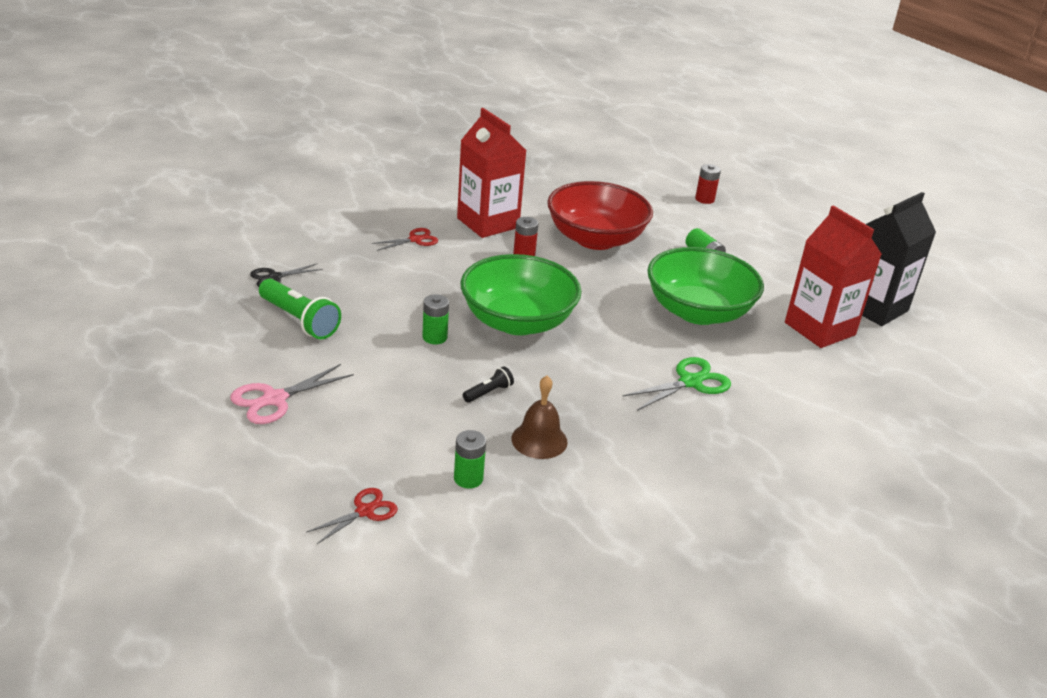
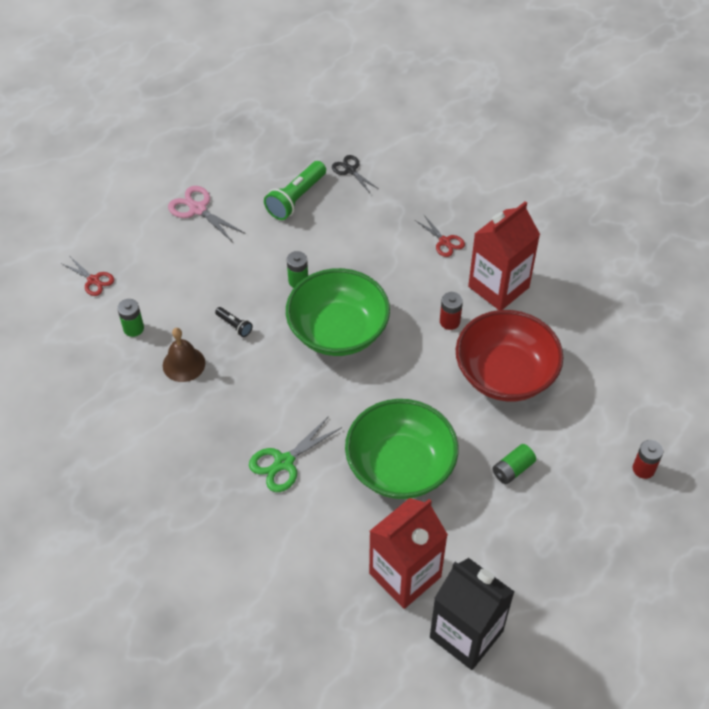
camera: 85 degrees right, 20 degrees up
green scissors [623,357,731,411] -> green scissors turned 90 degrees clockwise [249,416,342,492]

